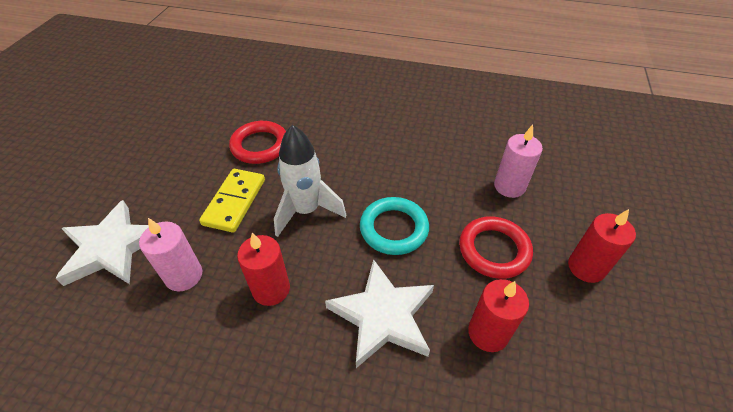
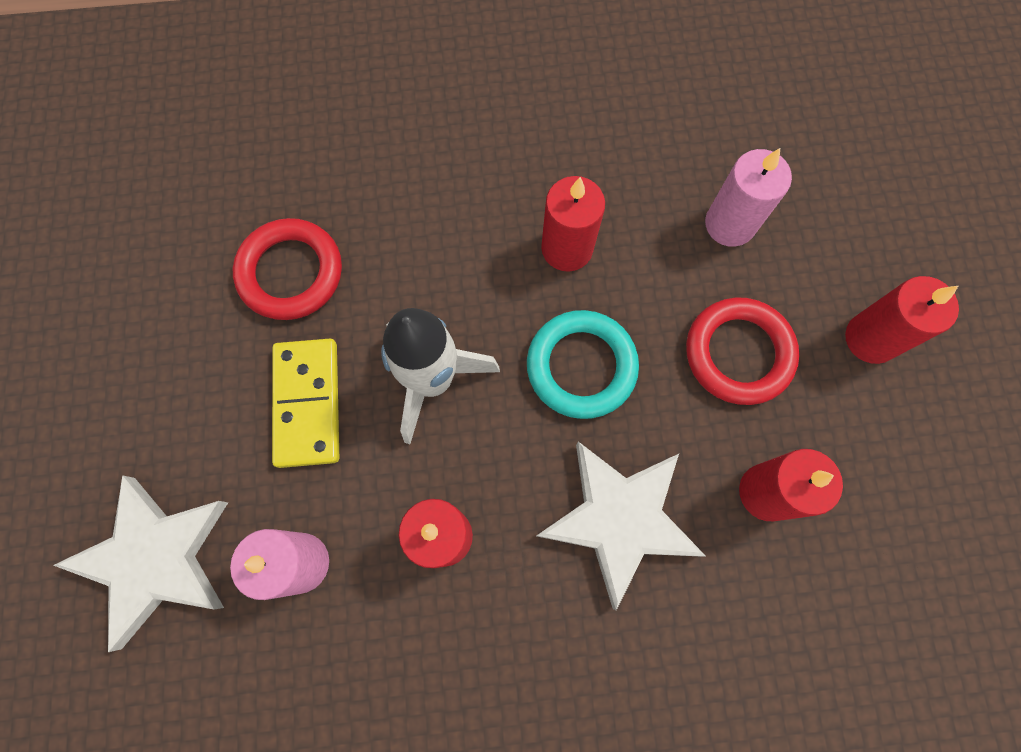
camera: 20 degrees left, 25 degrees up
none -> red candle [541,176,605,272]

